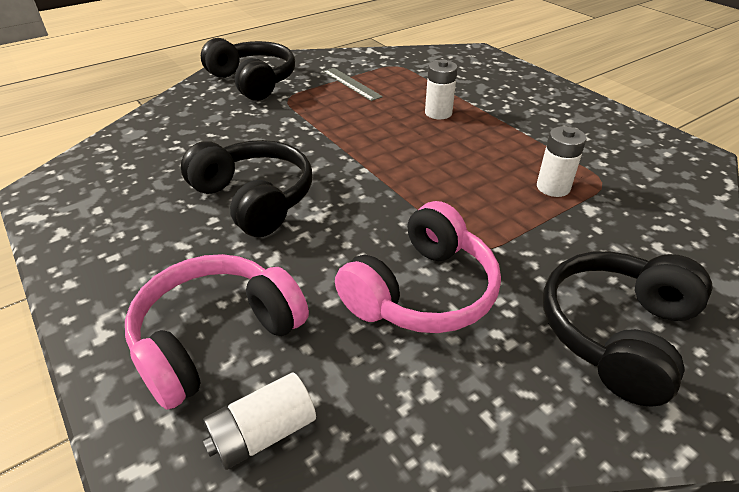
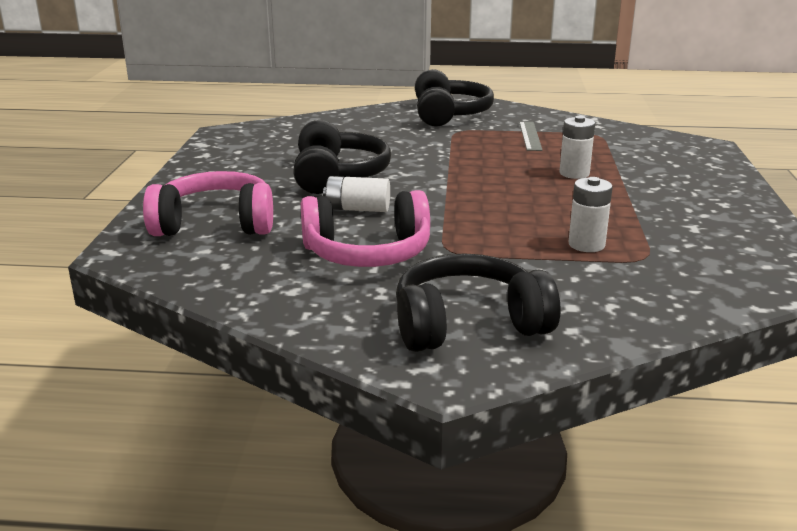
camera: 40 degrees right, 15 degrees down
white battery [203,373,316,470] -> white battery moved to [323,176,390,212]

